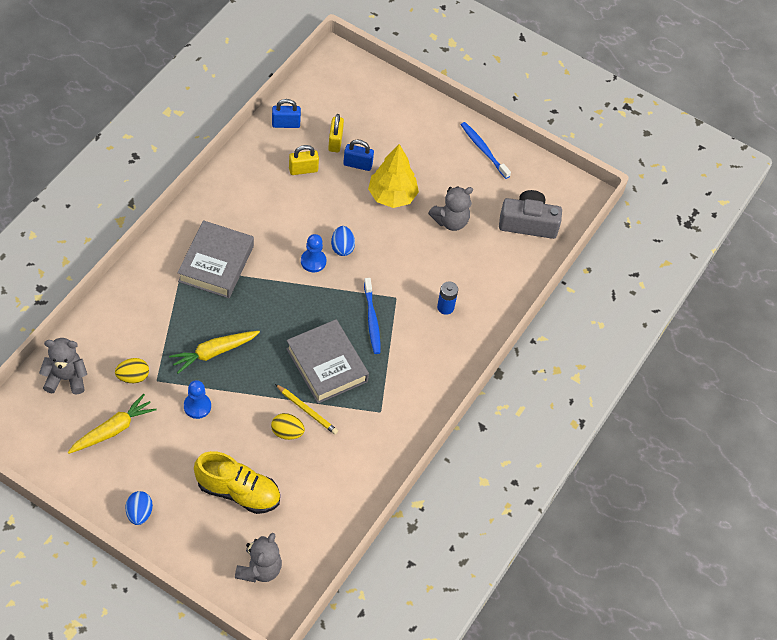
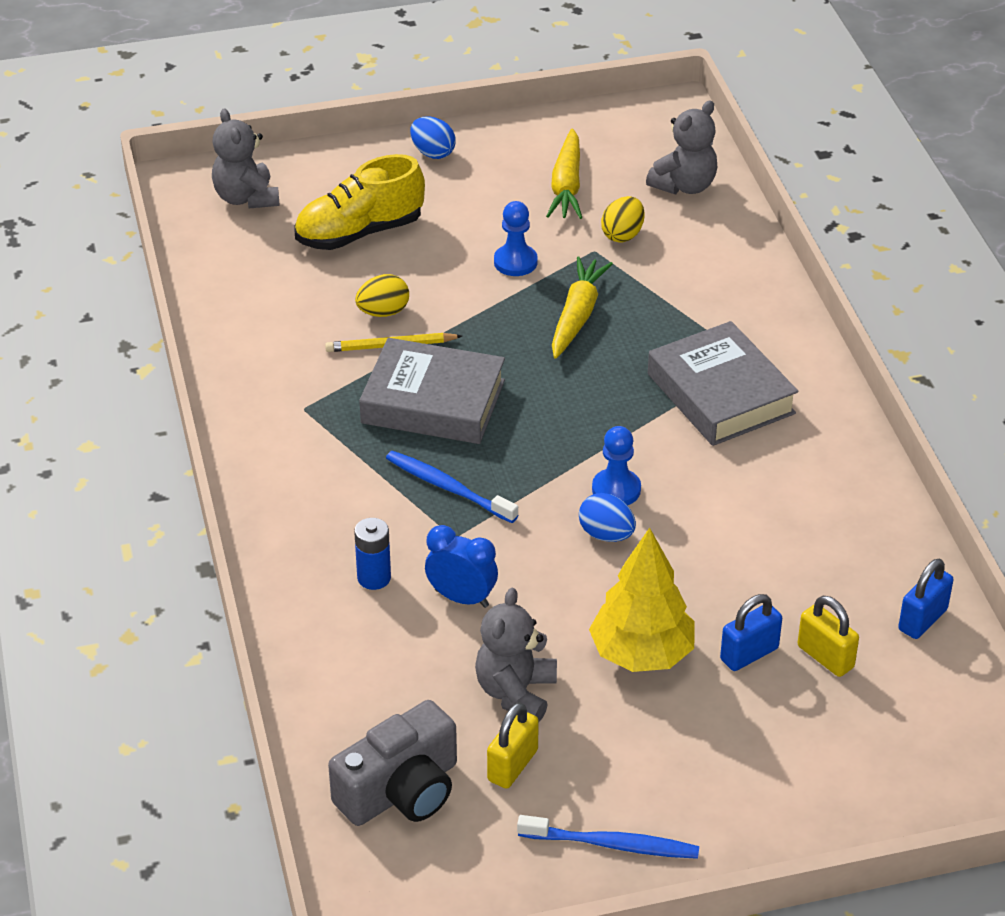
camera: 140 degrees right, 15 degrees down
yellow padlock [289,145,319,175] -> yellow padlock moved to [487,702,539,789]
none -> blue clock [425,525,498,608]

